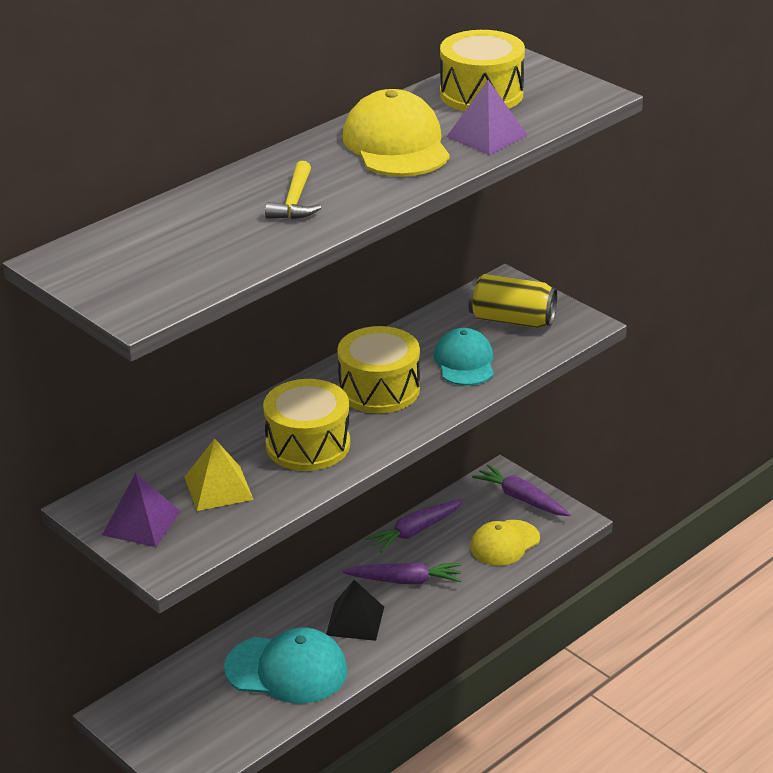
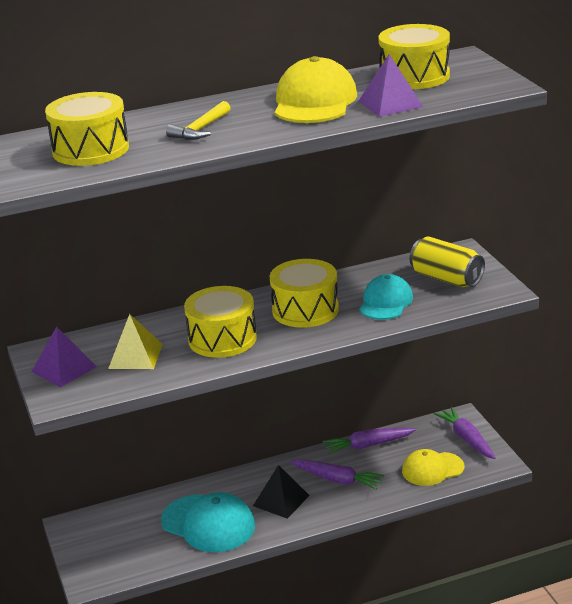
camera: 25 degrees right, 5 degrees down
none -> yellow drum [45,92,129,166]

